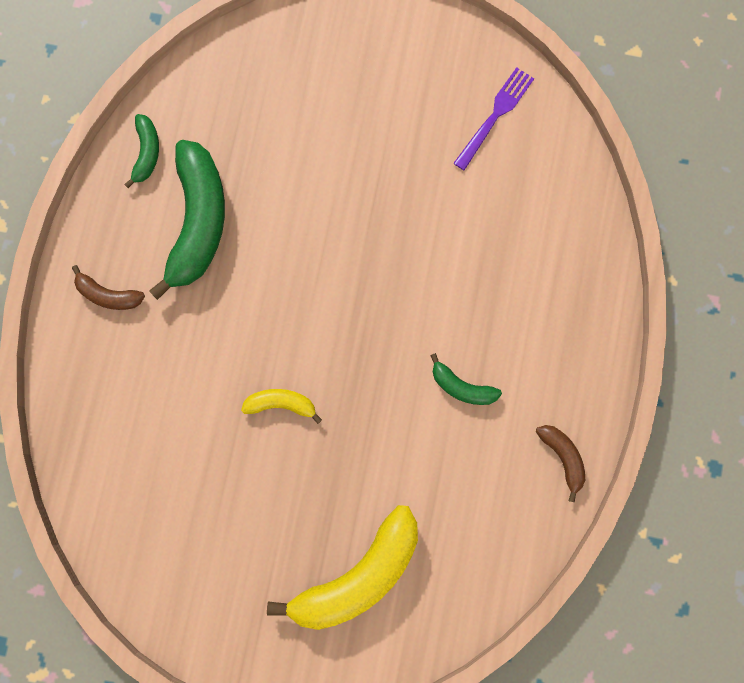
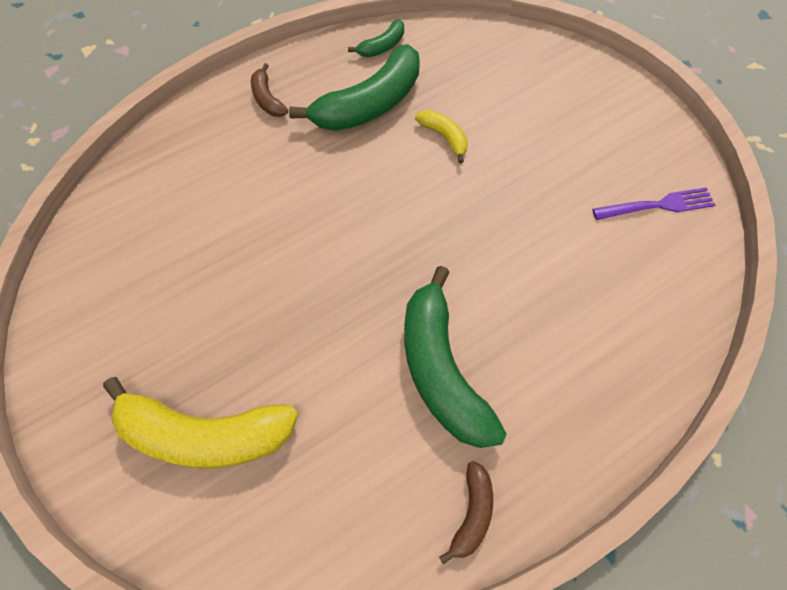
camera: 45 degrees right, 15 degrees down
yellow banana [241,389,322,424] -> yellow banana moved to [415,110,468,163]
green banana [430,353,502,405] -> green banana [404,266,506,448], size x2.09

